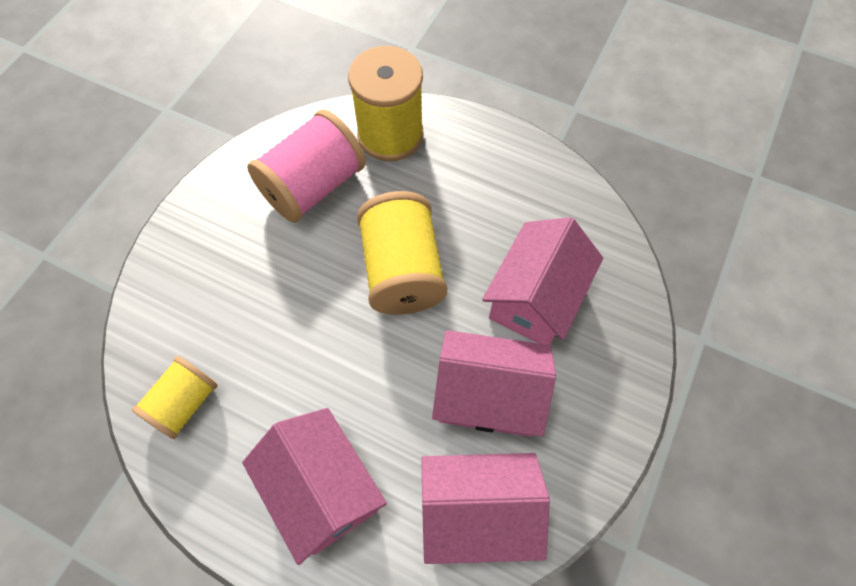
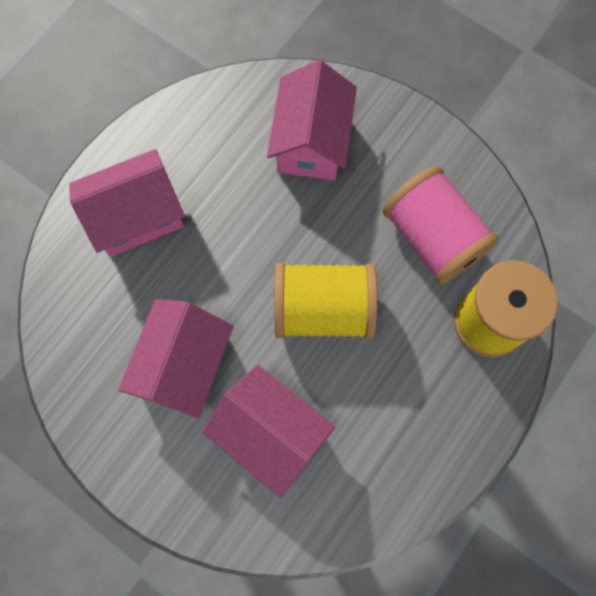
camera: 100 degrees right, 10 degrees up
yellow spool [132,356,218,439] -> none
pink house [421,453,550,564] -> pink house moved to [267,60,357,180]

